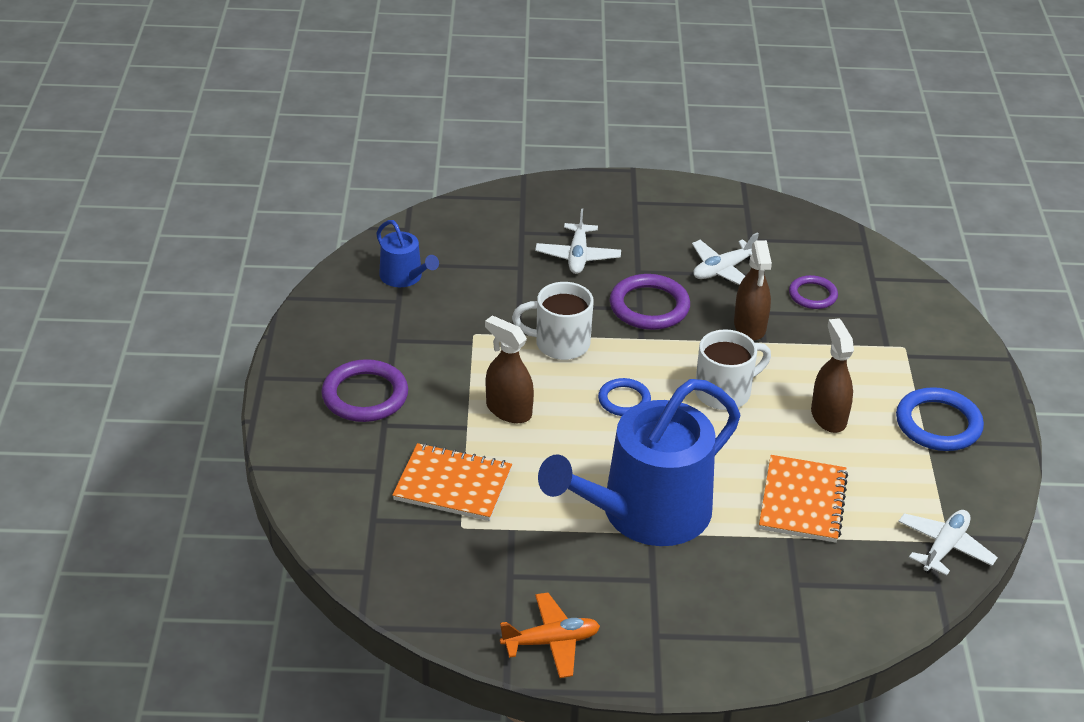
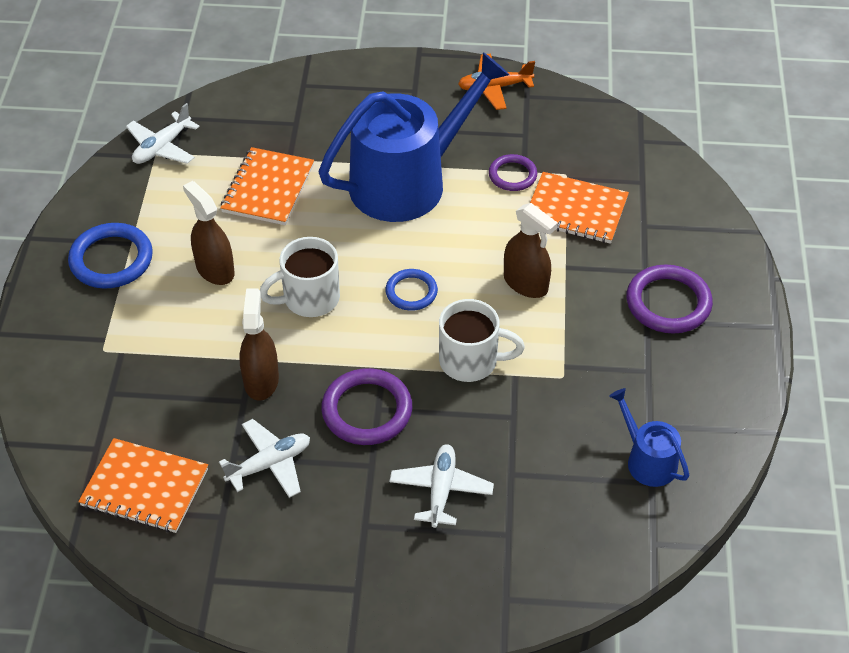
camera: 175 degrees left, 10 degrees up
purple ring [789,275,838,309] -> purple ring moved to [489,154,537,191]
brown spray bottle [811,318,854,433] -> brown spray bottle turned 150 degrees clockwise [183,181,234,285]
none -> orange notebook [78,438,208,533]

